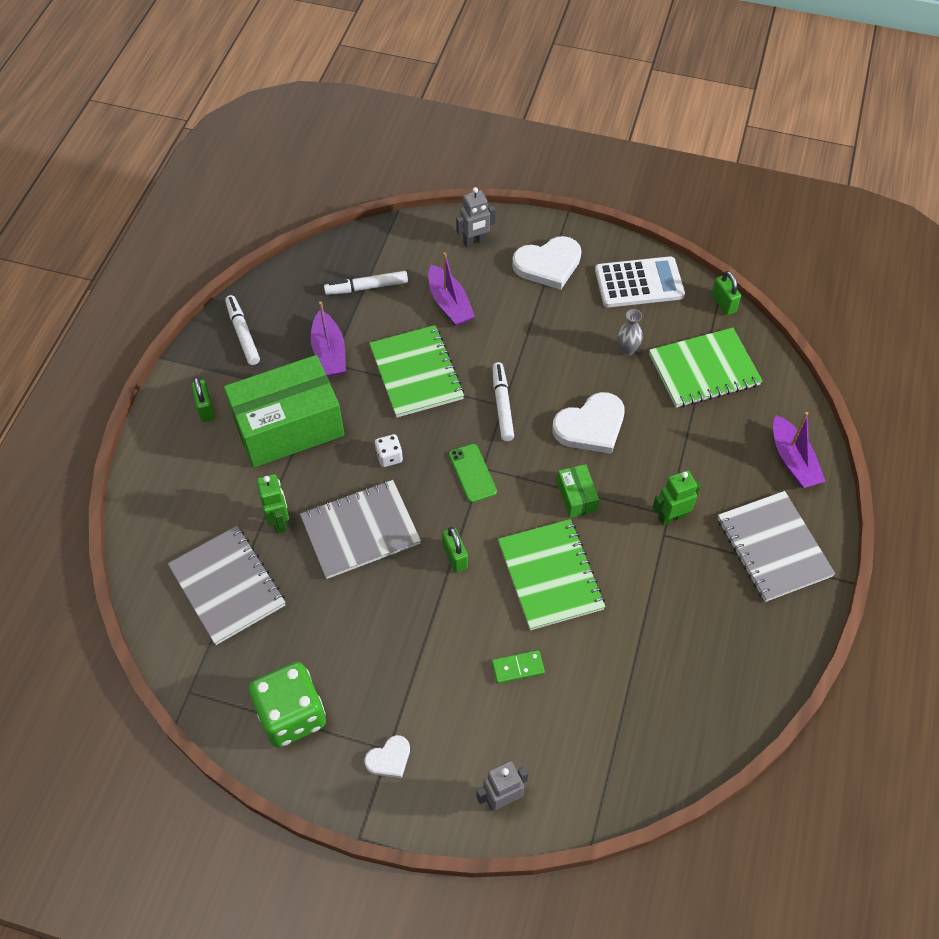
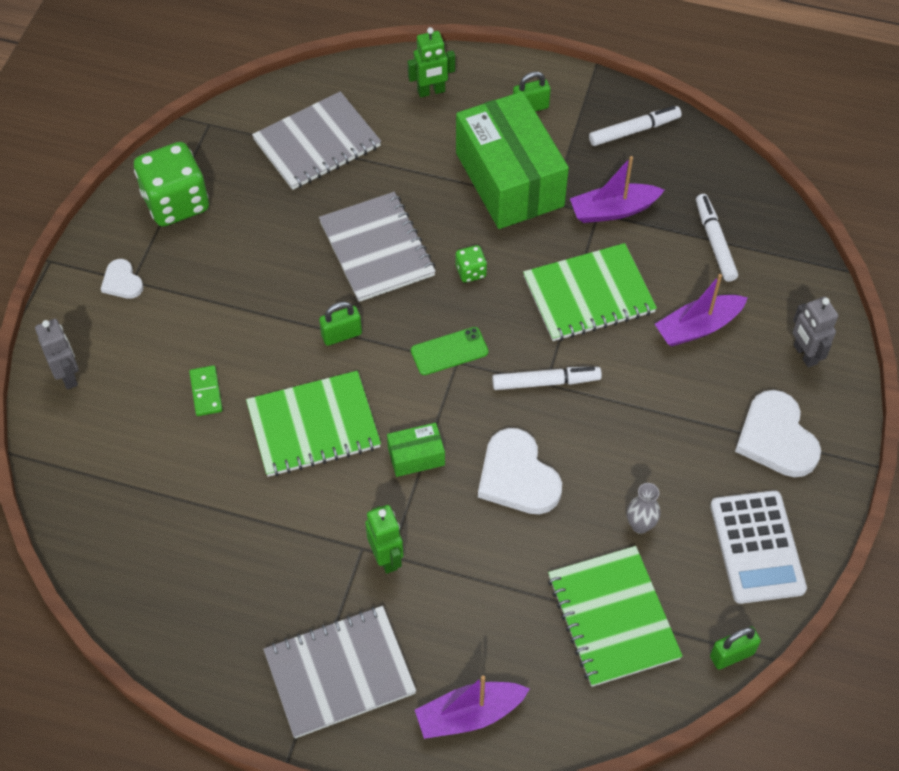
camera: 90 degrees right, 0 degrees up
green robot [257,474,289,533] -> green robot moved to [408,27,455,98]
white dice [375,434,403,467] -> green dice [456,245,487,283]

